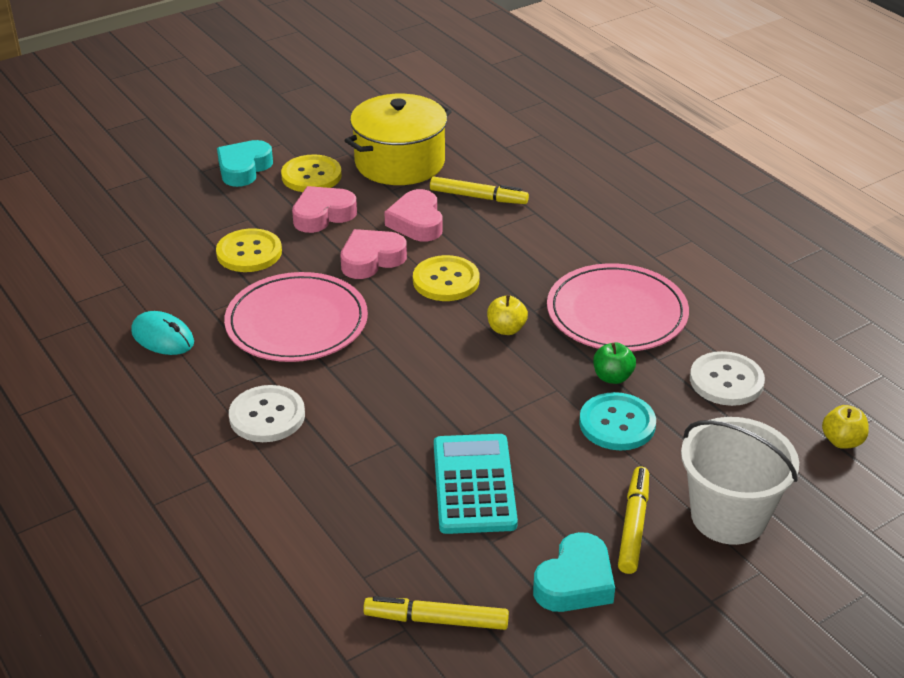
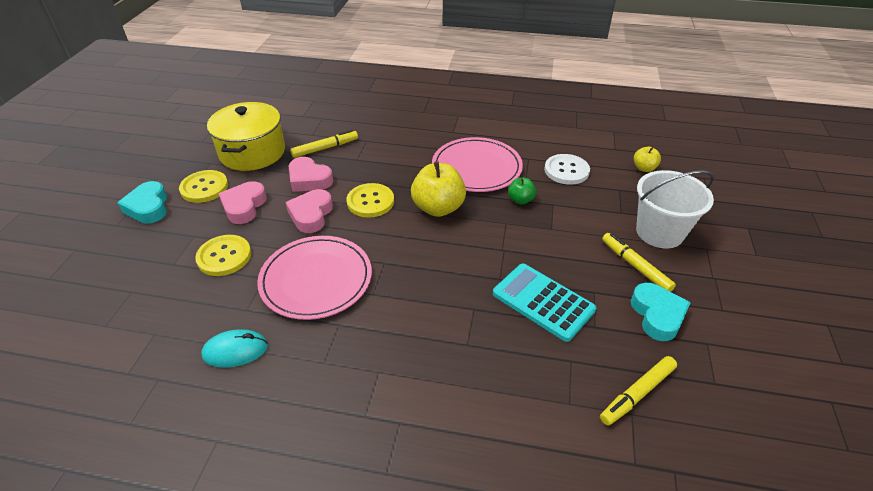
camera: 45 degrees left, 5 degrees up
white button [229,385,305,442] -> none
yellow apple [487,295,528,335] -> yellow apple [411,162,466,217], size x1.92
turquoise button [579,392,656,450] -> none

